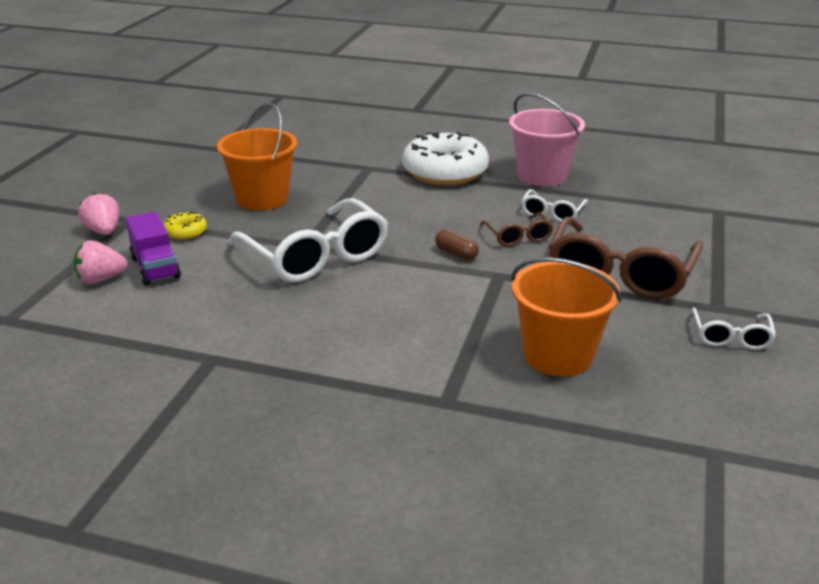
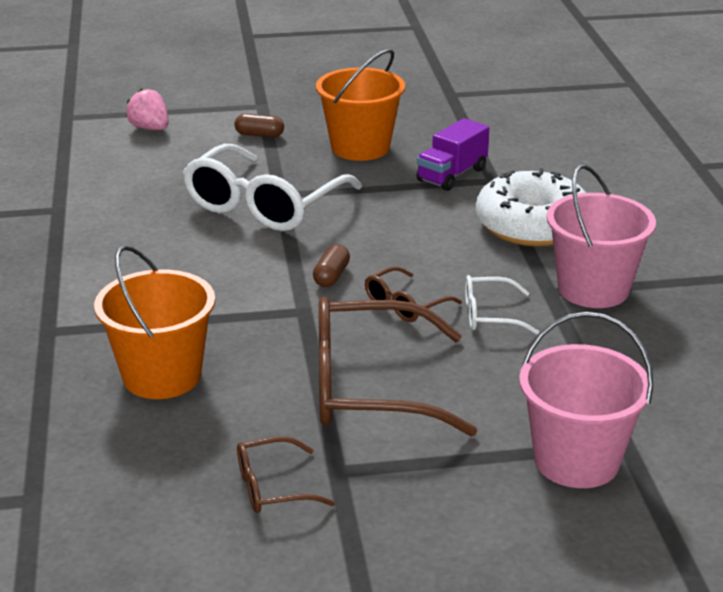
camera: 65 degrees right, 0 degrees up
pink strawberry [78,192,119,235] -> none
purple truck [126,211,181,285] -> purple truck moved to [416,118,489,191]
yellow donut [164,211,207,240] -> brown capsule [234,114,284,137]
white glasses [692,307,776,350] -> brown glasses [237,436,335,513]
none -> pink bucket [519,312,653,488]

